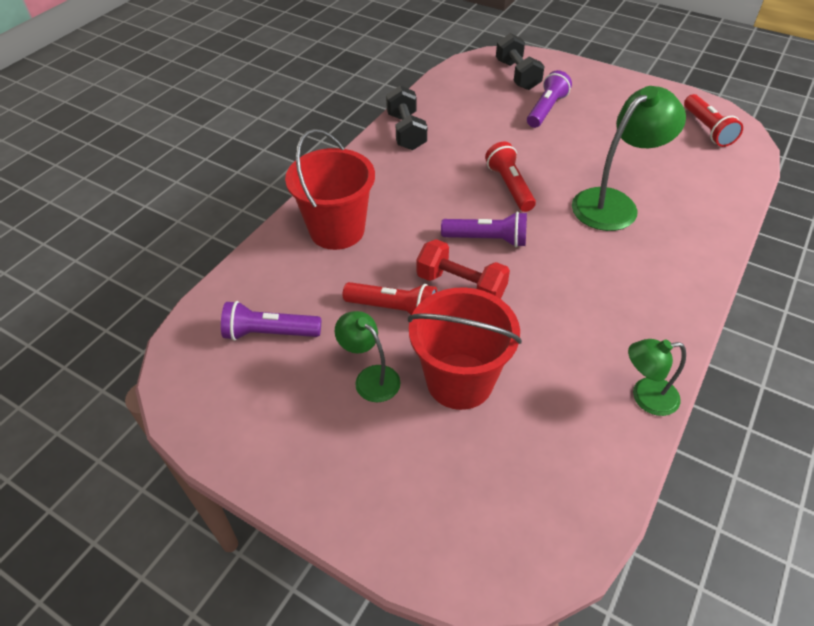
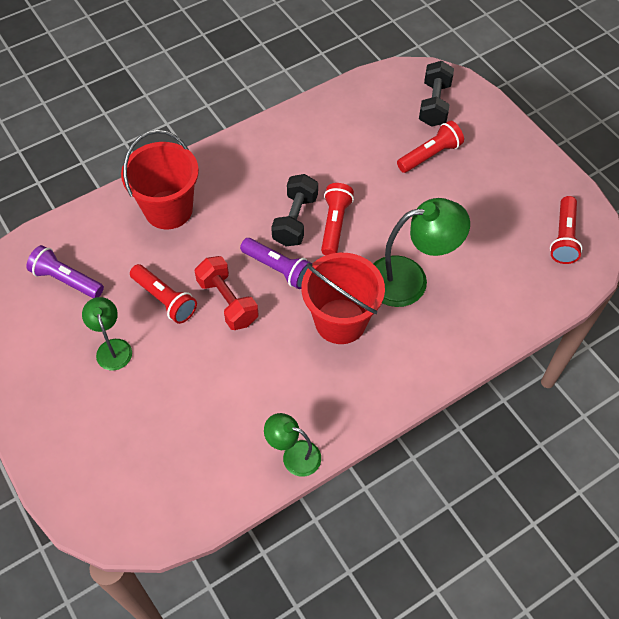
camera: 25 degrees right, 10 degrees up
black dumbbell [386,86,427,150] -> black dumbbell moved to [271,174,318,246]
red bucket [408,287,522,410] -> red bucket moved to [301,253,385,344]
purple flashlight [527,70,572,128] -> red flashlight [397,121,464,173]

